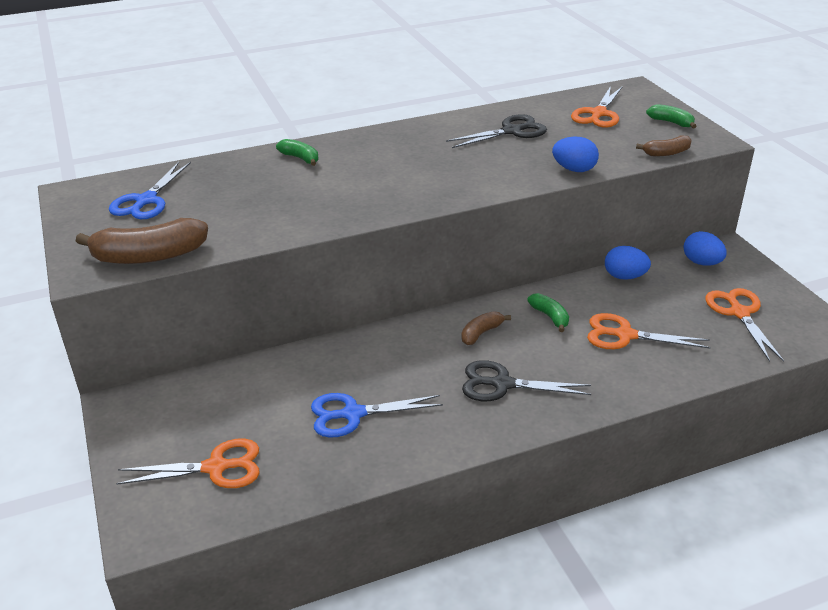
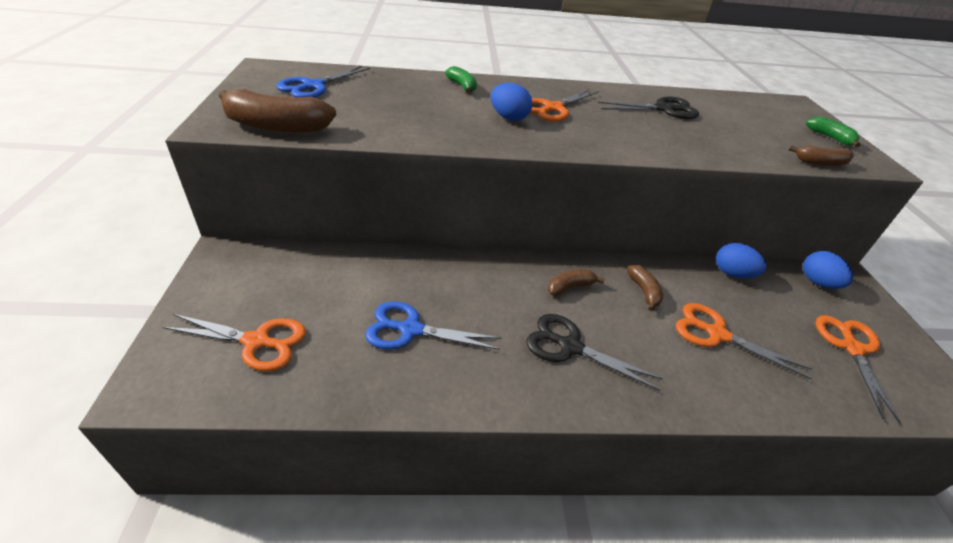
camera: 15 degrees right, 5 degrees up
green banana [527,293,569,332] -> brown banana [627,264,663,311]
blue egg [552,137,599,172] -> blue egg moved to [491,83,533,121]
orange scissors [571,86,622,128] -> orange scissors moved to [530,89,599,122]

